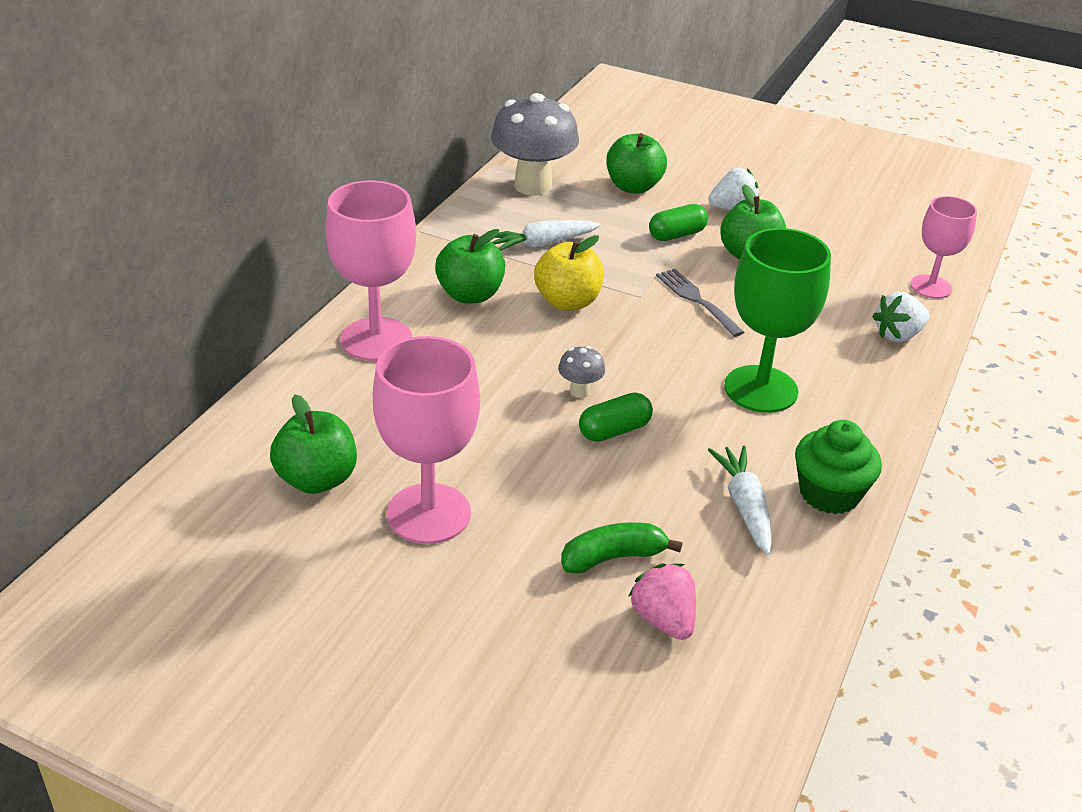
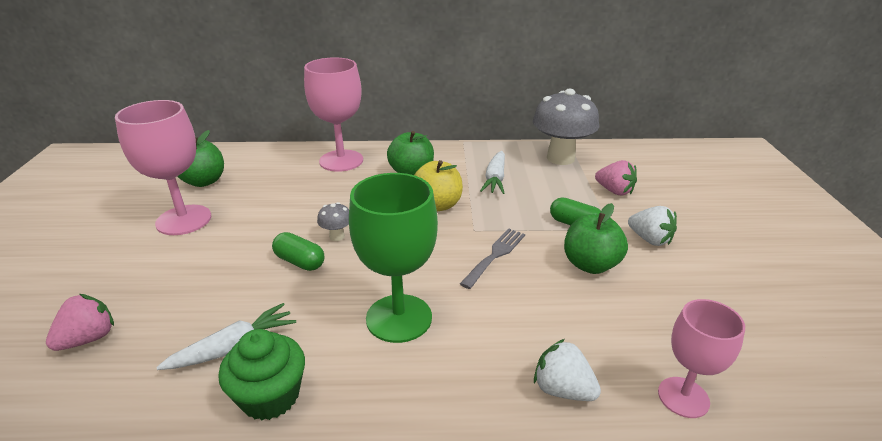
camera: 65 degrees right, 5 degrees down
white carrot [492,220,601,251] -> white carrot turned 120 degrees counterclockwise [480,151,505,194]
green banana [561,523,683,574] -> none
green apple [607,133,667,194] -> pink strawberry [595,160,637,196]

